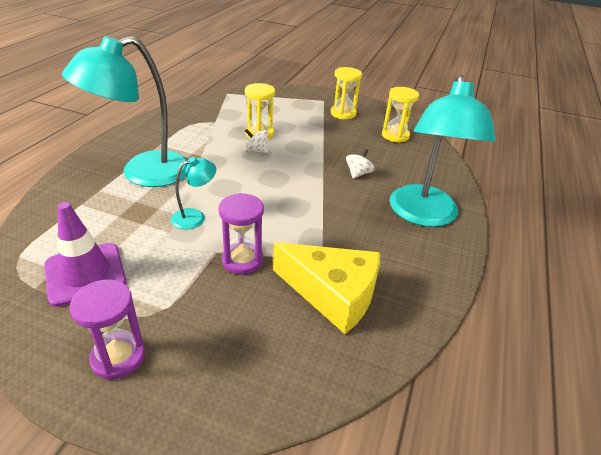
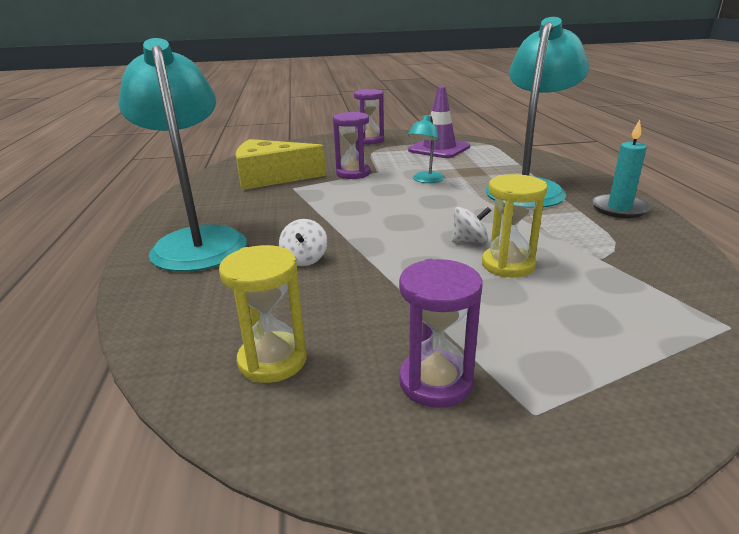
camera: 155 degrees right, 10 degrees down
yellow hourglass [331,67,362,119] -> purple hourglass [399,259,482,408]
none -> turquoise candle [592,120,651,218]

